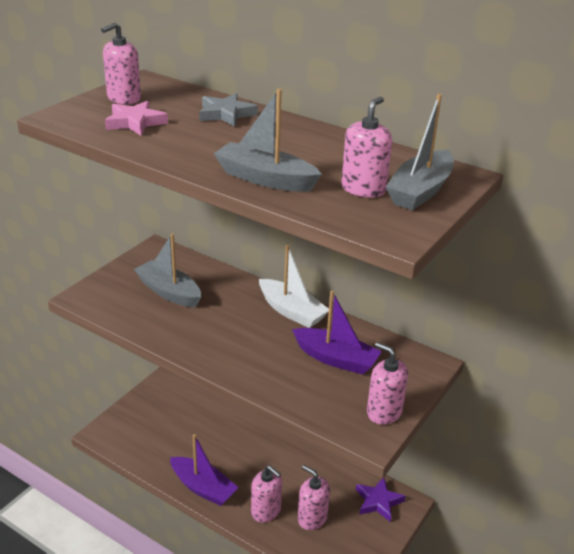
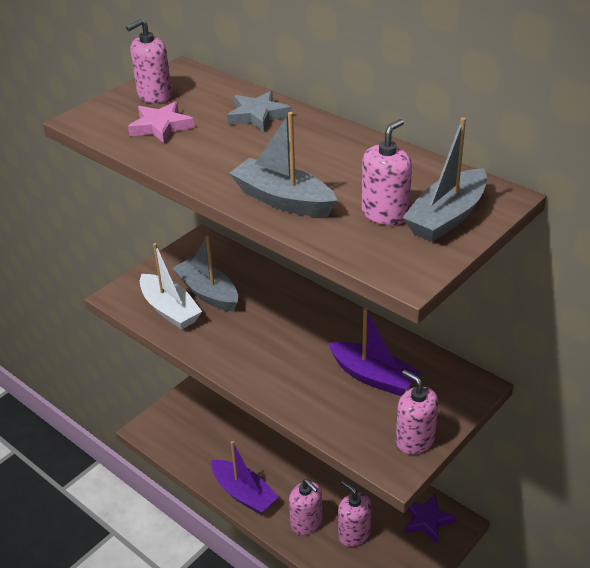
camera: 10 degrees right, 5 degrees up
white boat [259,245,329,328] -> white boat moved to [140,243,202,330]

